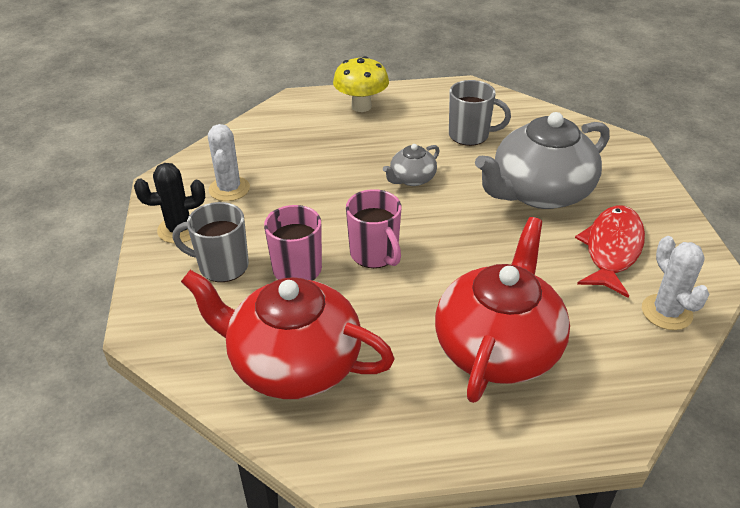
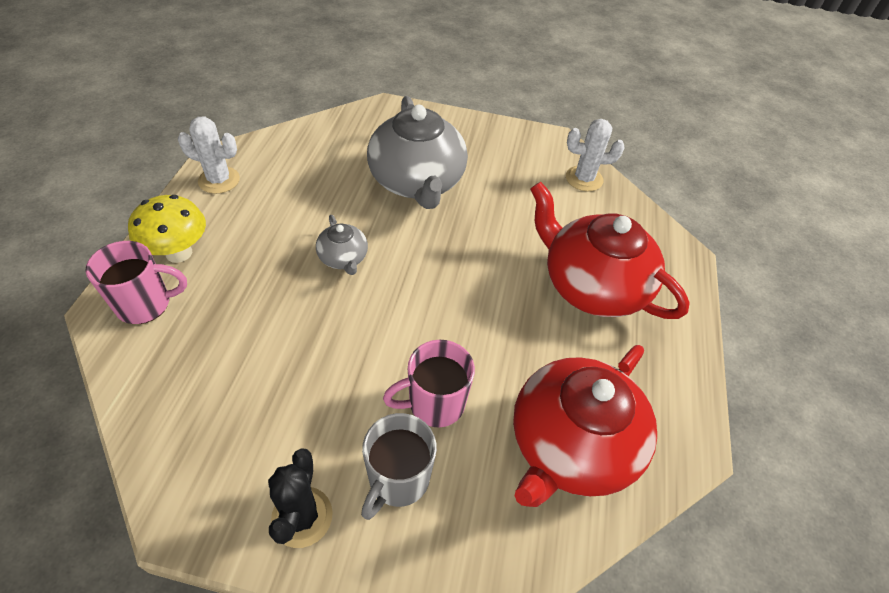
camera: 75 degrees left, 10 degrees up
white cactus [208,124,250,201] -> white cactus moved to [178,117,240,194]
pink mug [346,189,401,268] -> pink mug moved to [85,241,187,324]
grey mug [449,80,511,146] -> none
red fish [575,205,645,298] -> none

